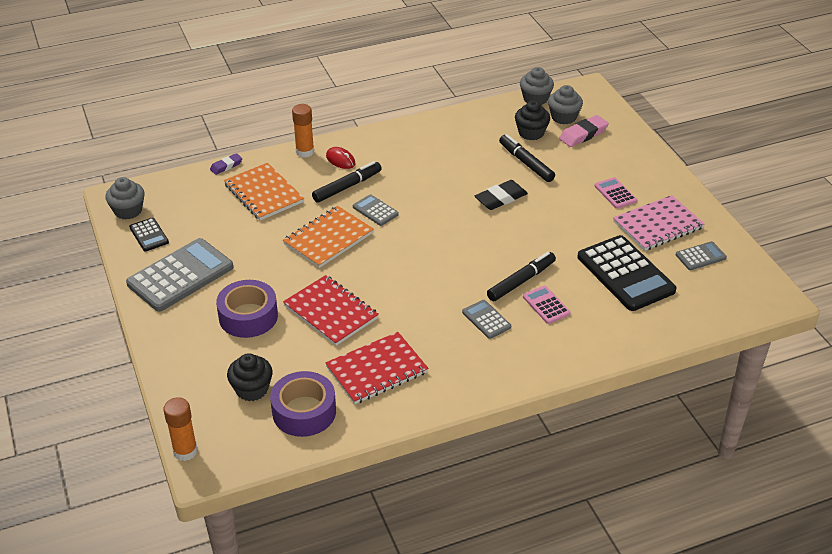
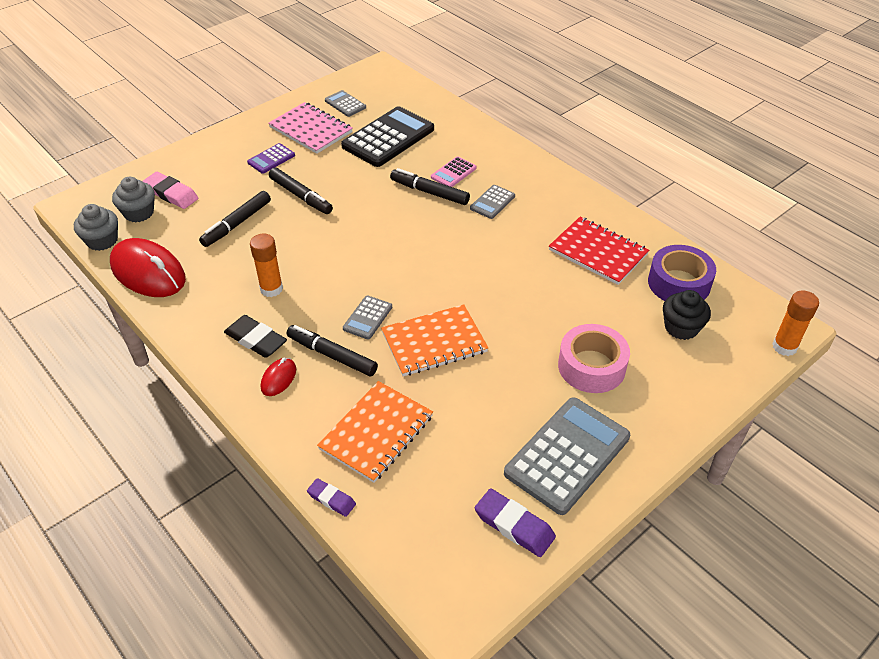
camera: 110 degrees left, 5 degrees up
grey cupcake [105,177,145,219] -> none
grey calculator [126,238,233,312] -> grey calculator turned 105 degrees clockwise [504,397,630,515]
black calculator [129,218,169,251] -> purple eraser [475,488,556,557]
purple tape [216,280,278,338] -> pink tape [558,324,630,393]
orange notebook [283,206,374,268] -> orange notebook turned 45 degrees counterclockwise [381,304,488,376]
red notebook [283,275,379,346] -> none
orange glue stick [292,104,314,158] -> orange glue stick moved to [250,234,283,297]
black eraser [475,180,528,210] -> black eraser moved to [224,315,287,358]
black cupcake [515,101,550,140] -> none
pink calculator [594,177,637,209] -> purple calculator [247,143,295,173]
none -> red mouse [110,238,186,297]
none -> black marker [269,167,333,214]

